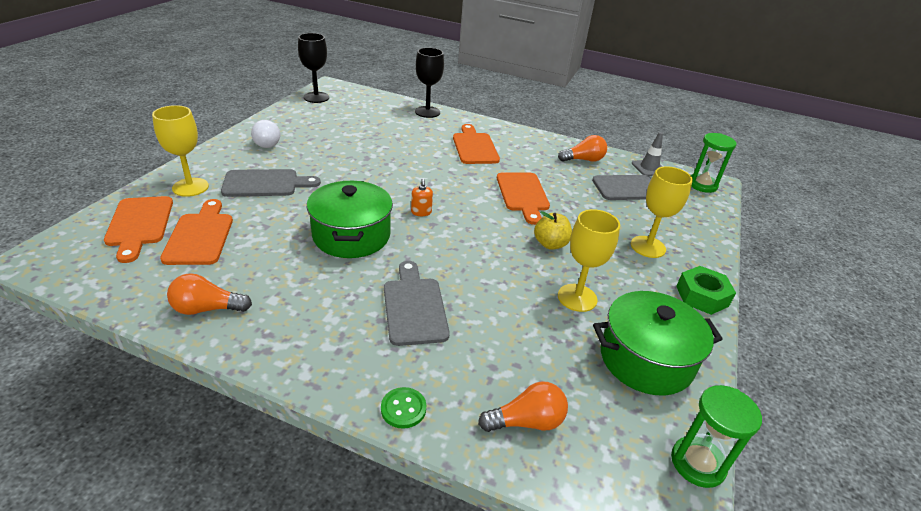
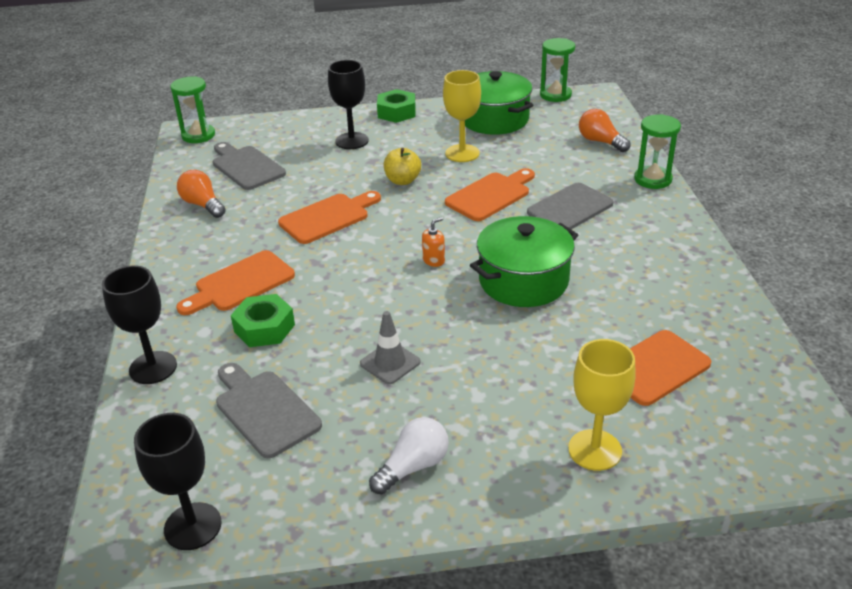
camera: 115 degrees left, 0 degrees up
orange cutting board [104,196,173,263] -> orange cutting board moved to [445,168,535,221]
orange light bulb [167,273,252,315] -> none
grey cutting board [221,169,321,197] -> grey cutting board moved to [216,363,322,458]
green button [381,387,426,429] -> green hourglass [634,114,681,189]
yellow goblet [631,166,693,258] -> black goblet [328,60,369,149]
grey traffic cone [632,132,663,176] -> grey traffic cone moved to [360,311,420,384]
none -> green nut [231,294,295,347]

